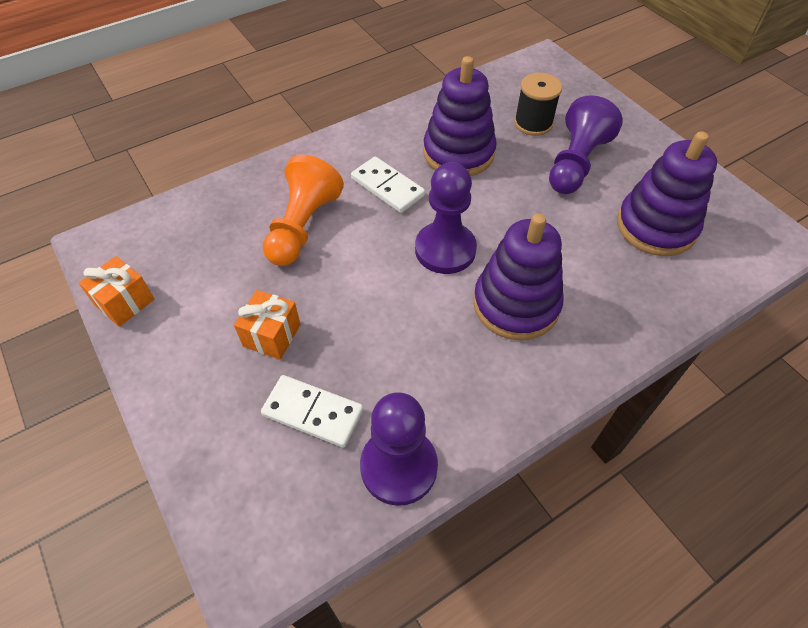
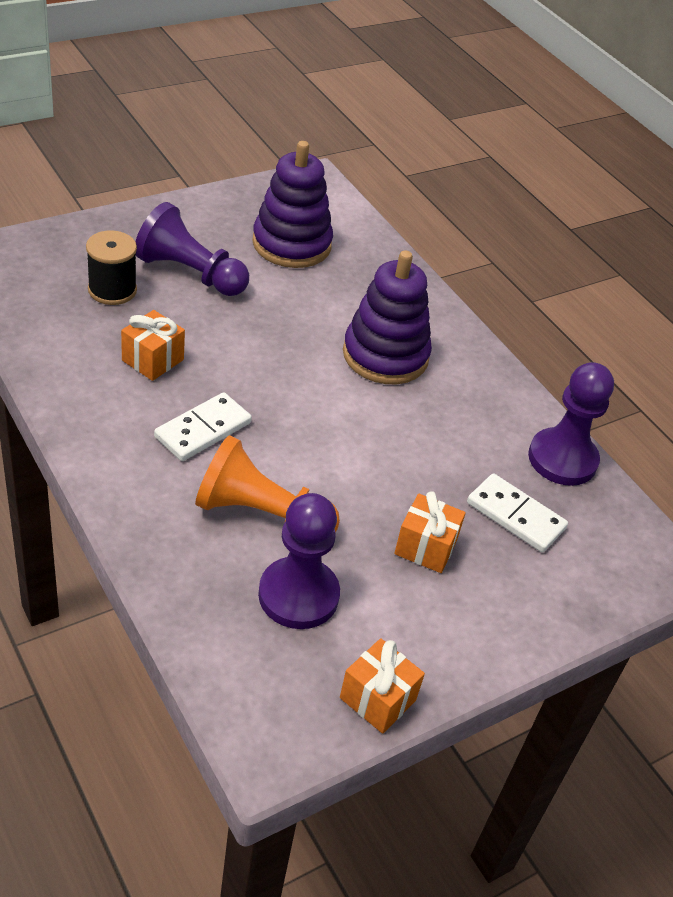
camera: 95 degrees left, 10 degrees down
white domino [261,375,363,448] -> white domino turned 75 degrees counterclockwise [467,473,568,553]
purple pawn [415,162,477,274] -> purple pawn moved to [258,493,340,629]
purple stacking toy [423,56,497,176] -> orange gift [121,310,185,381]

